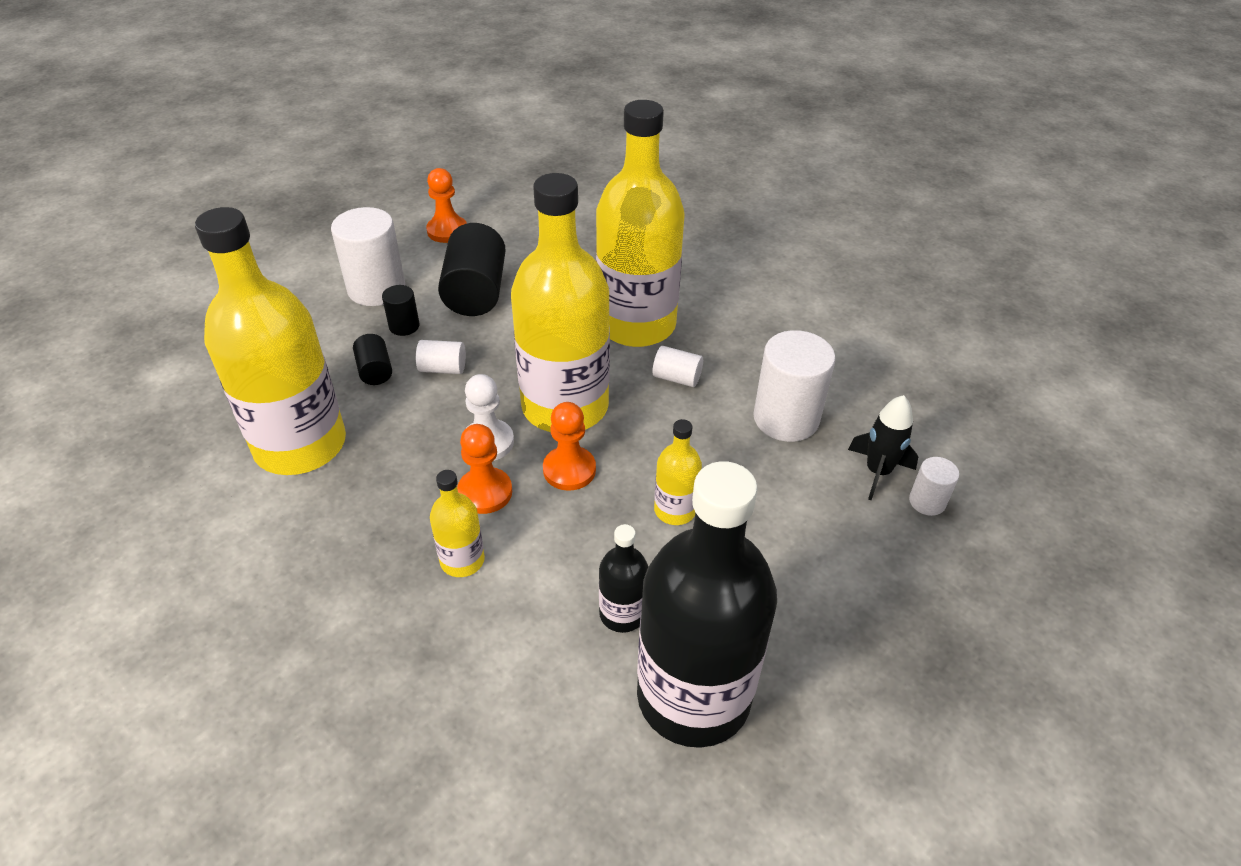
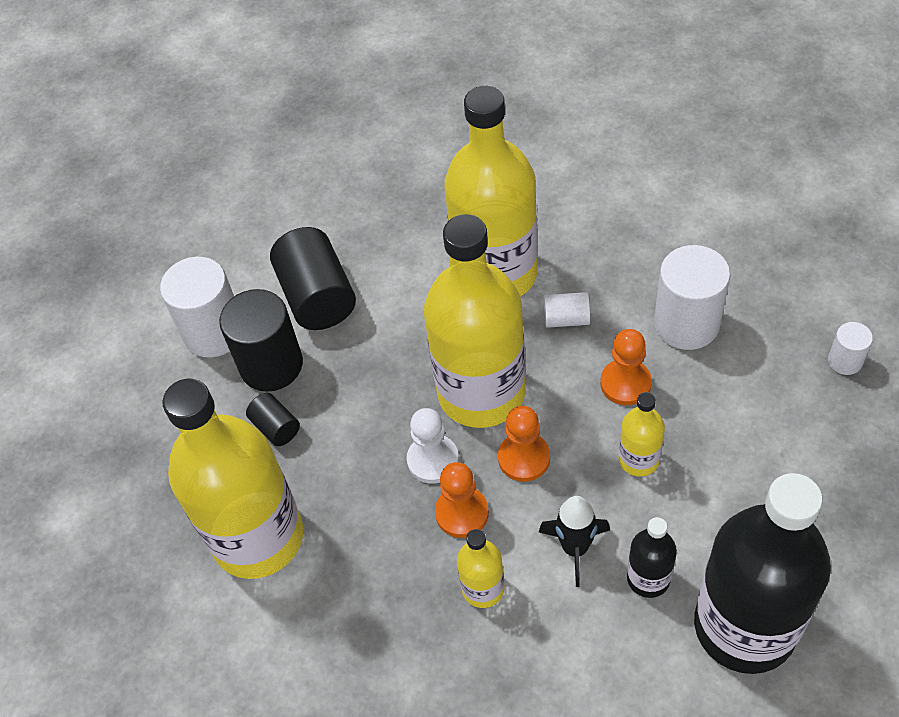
camera: 15 degrees left, 10 degrees up
black cylinder [382,285,420,336] -> black cylinder [219,289,303,392], size x1.98
white cylinder [416,340,466,374] -> none
orange pawn [426,168,467,243] -> orange pawn moved to [600,329,652,405]
black rocket [848,395,918,500] -> black rocket moved to [539,496,610,587]

